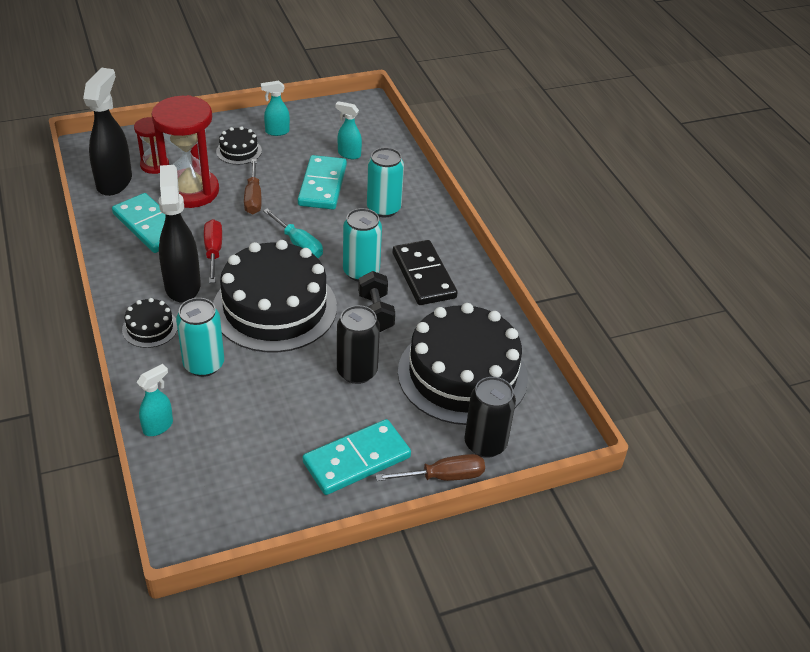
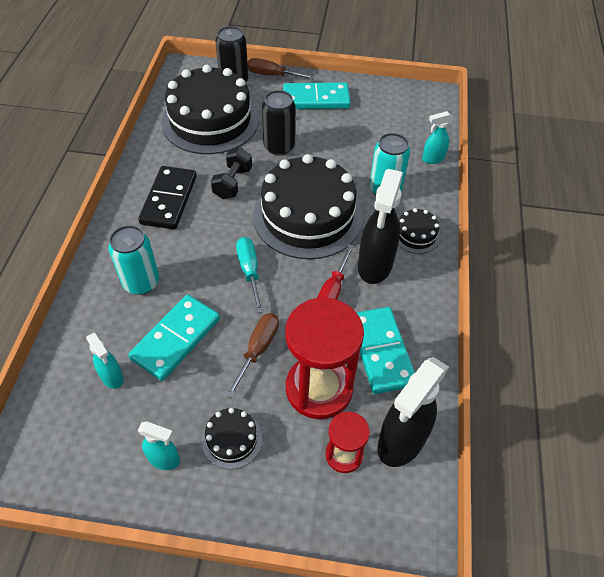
camera: 150 degrees left, 10 degrees up
turquoise can [343,208,382,282] -> none

